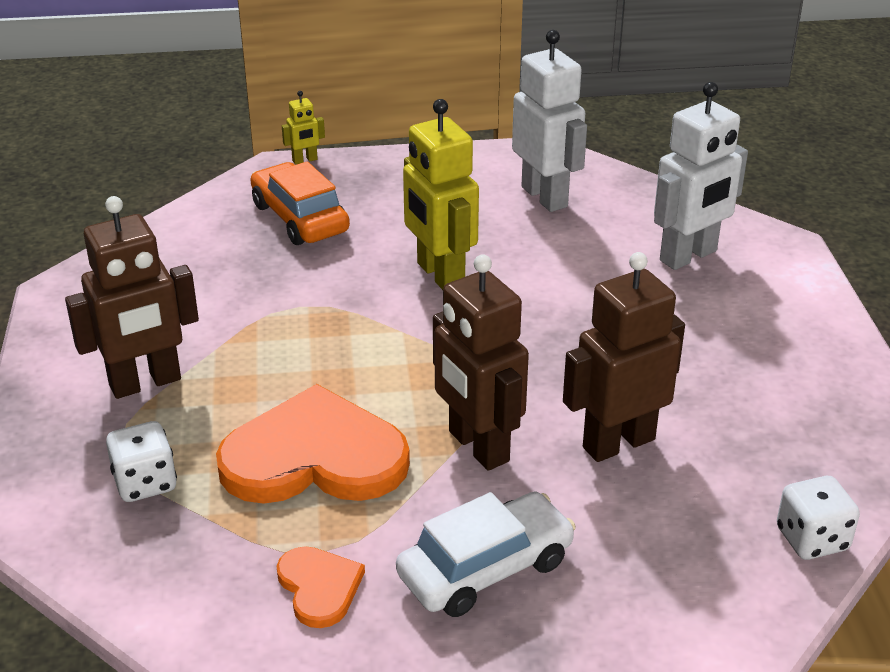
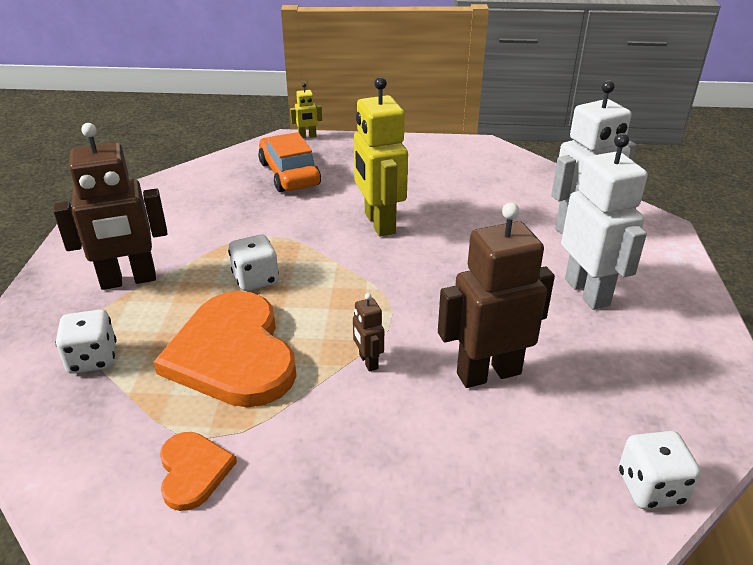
camera: 10 degrees right, 0 degrees up
orange heart [216,384,410,504] -> orange heart turned 120 degrees counterclockwise [154,291,296,407]
white car [396,492,576,617] -> none
brown robot [433,254,529,471] -> brown robot [353,293,384,372], size x0.45
white robot [512,30,587,212] -> white robot moved to [561,133,648,310]
none -> white dice [228,235,279,291]

